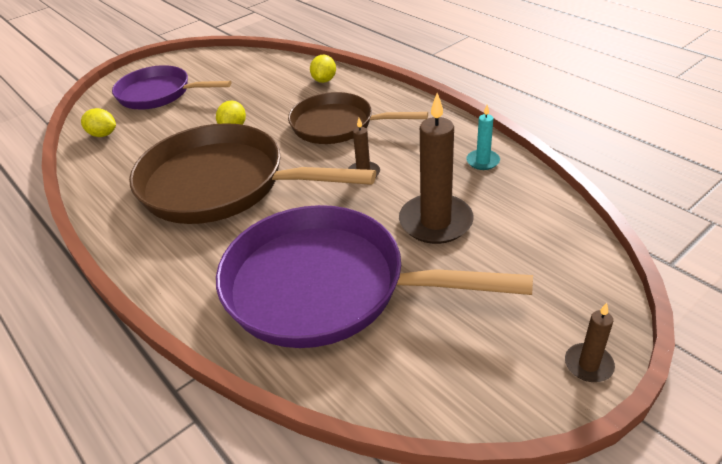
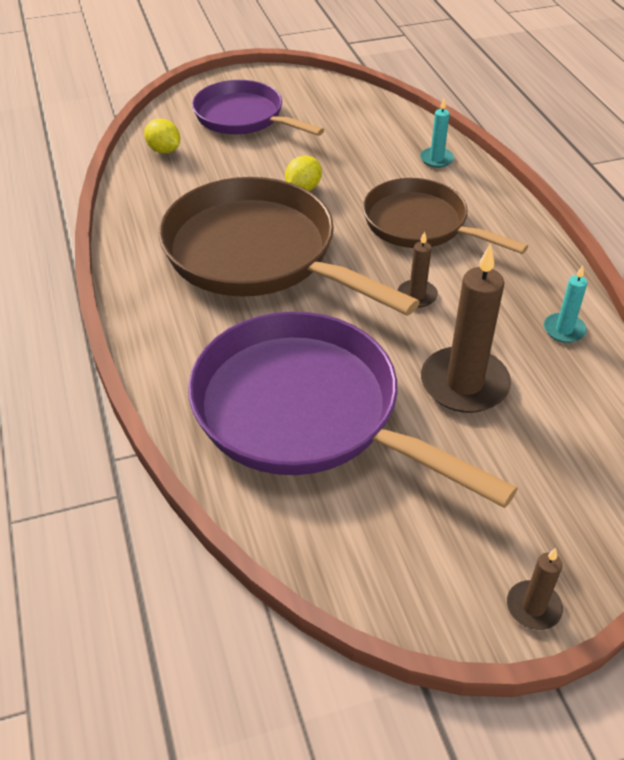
camera: 20 degrees right, 5 degrees up
yellow lemon [310,55,336,83] -> turquoise candle [420,99,454,168]

